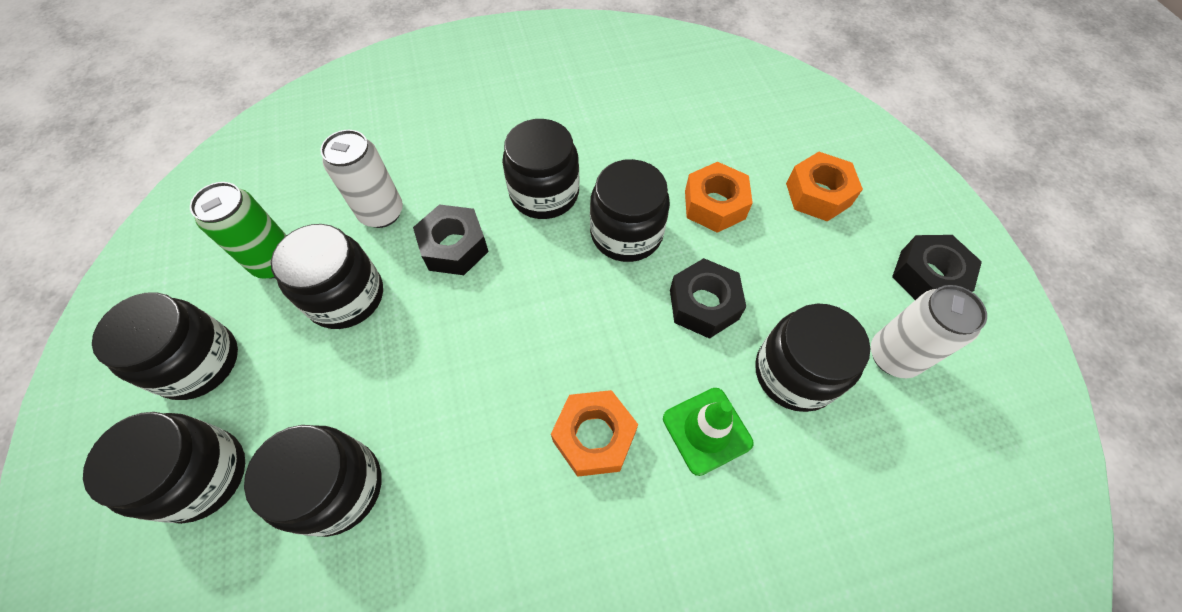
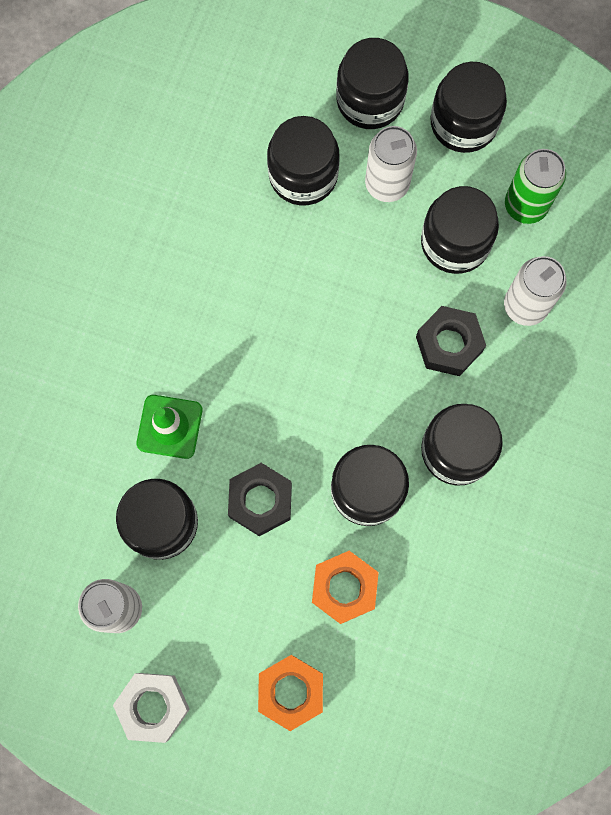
camera: 125 degrees right, 15 degrees up
orange nut [551,390,638,477] -> none
black nut [892,235,982,300] -> white nut [113,673,190,743]
none -> white can [365,126,417,202]

